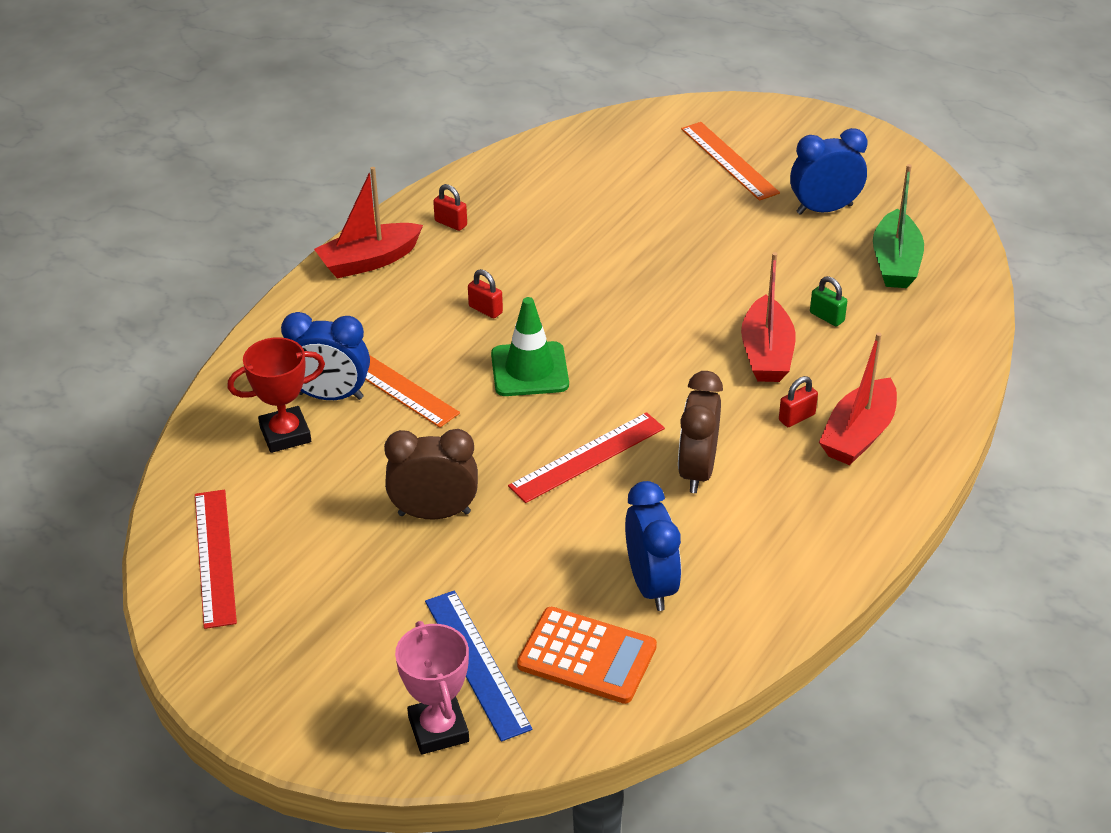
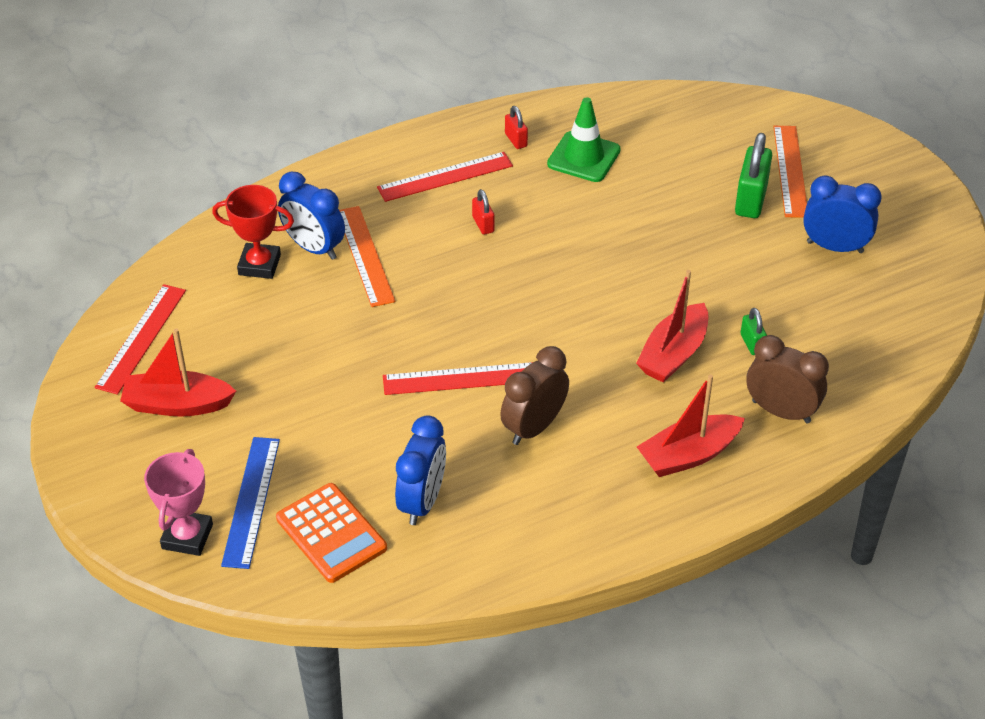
camera: 30 degrees right, 5 degrees up
red boat [314,167,423,279] -> red boat moved to [120,329,236,417]
brown clock [384,429,478,520] -> brown clock moved to [746,335,829,423]
green traffic cone [491,297,569,396] -> green traffic cone moved to [547,97,621,182]
red padlock [779,376,818,427] -> none
green boat [873,164,924,288] -> none
none -> red ruler [377,152,513,202]
none -> green padlock [735,133,772,218]

